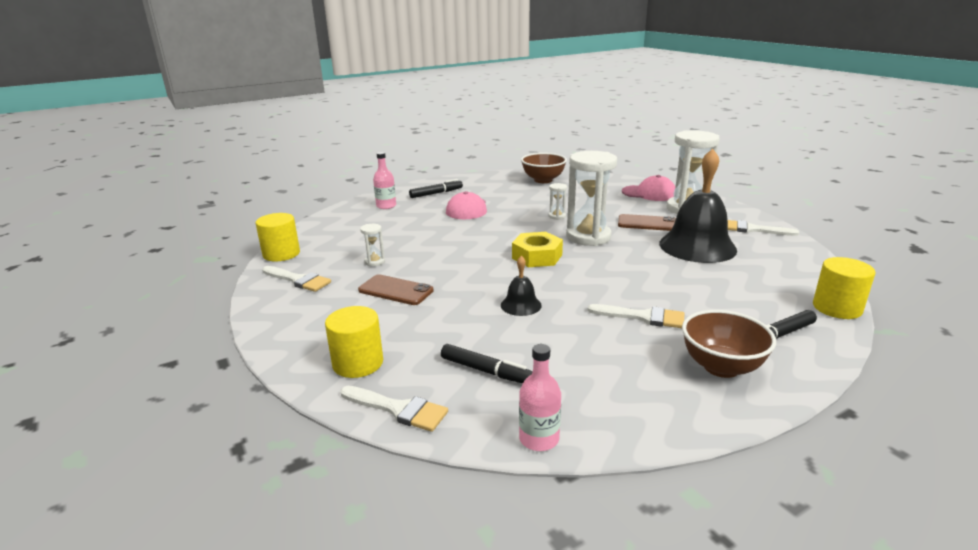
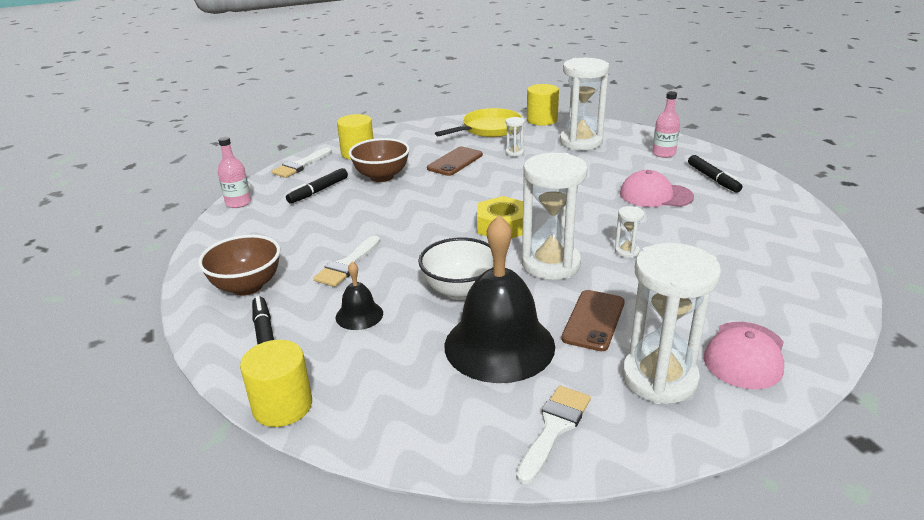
camera: 100 degrees right, 5 degrees up
white brush [262,266,331,292] -> yellow pan [435,108,522,137]
black bell [501,256,542,316] -> black bell moved to [336,262,383,330]
brown bowl [521,153,567,183] -> brown bowl moved to [349,138,410,182]
none -> white bowl [418,237,494,300]
none -> white hourglass [560,58,609,150]

